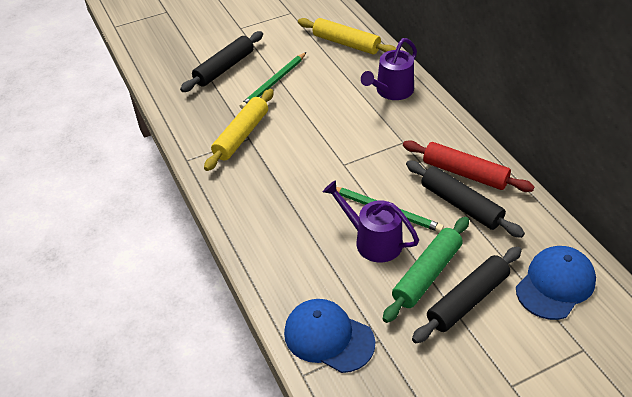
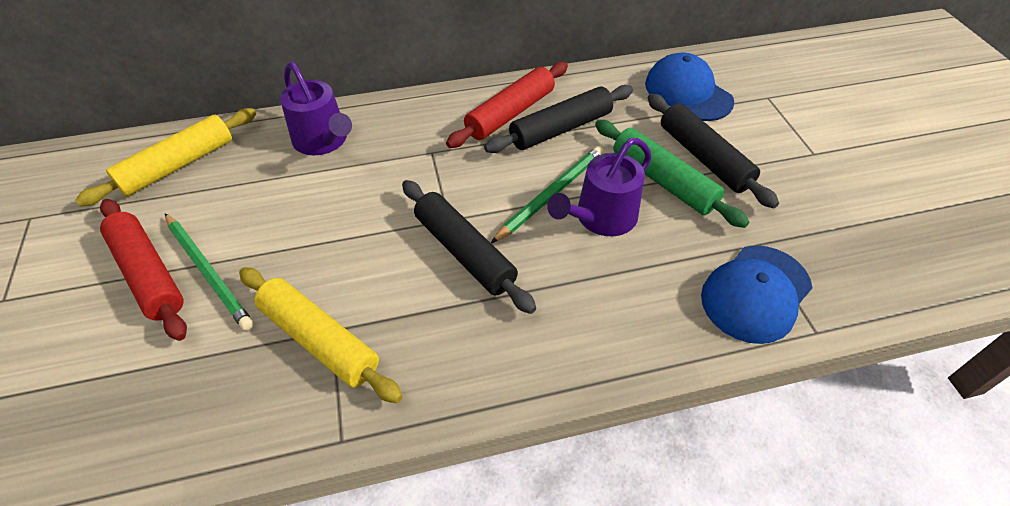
camera: 80 degrees left, 5 degrees up
black rolling pin [180,31,263,92] -> black rolling pin moved to [402,180,536,314]
none -> red rolling pin [100,199,187,341]

